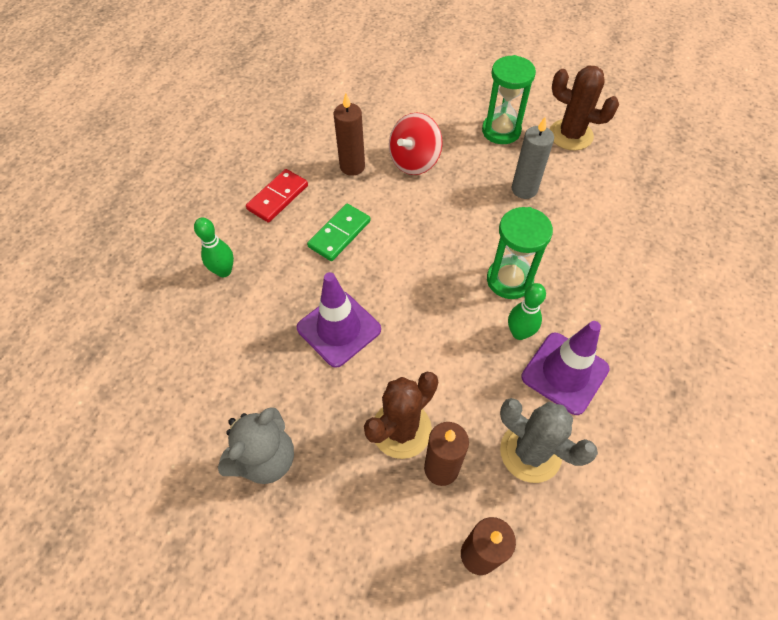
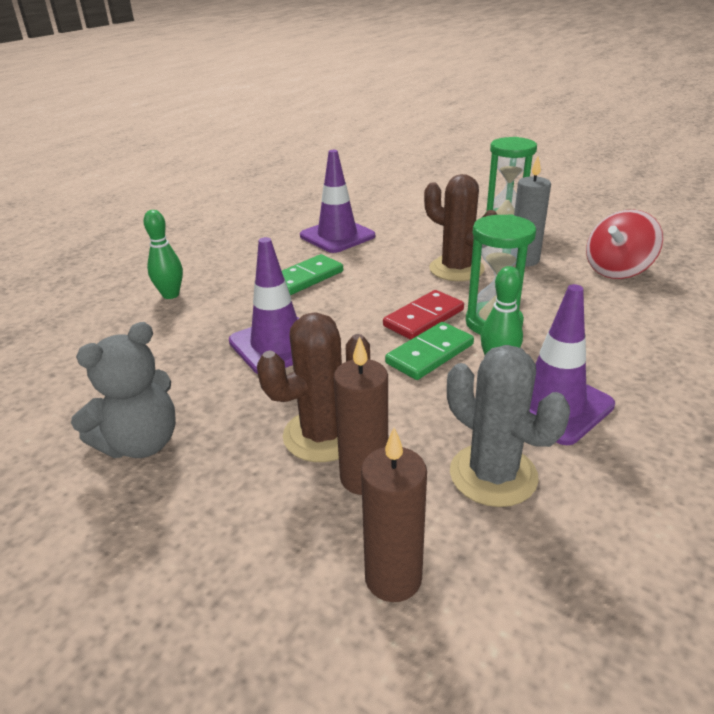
camera: 10 degrees right, 25 degrees down
red domino [246,169,308,223] -> red domino moved to [383,290,464,340]
brown candle [334,93,365,176] -> purple traffic cone [300,150,375,253]
red spinning top [389,113,443,175] -> red spinning top moved to [586,210,663,279]
brown cactus [550,66,619,150] -> brown cactus moved to [424,174,497,281]
none -> green domino [385,322,474,380]

